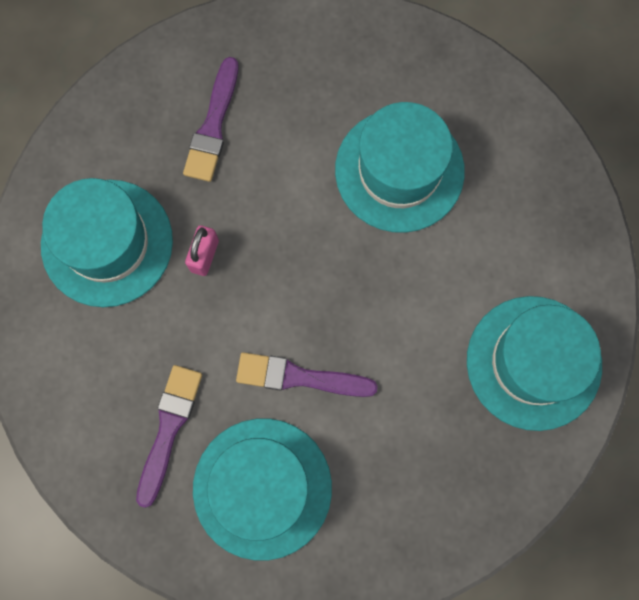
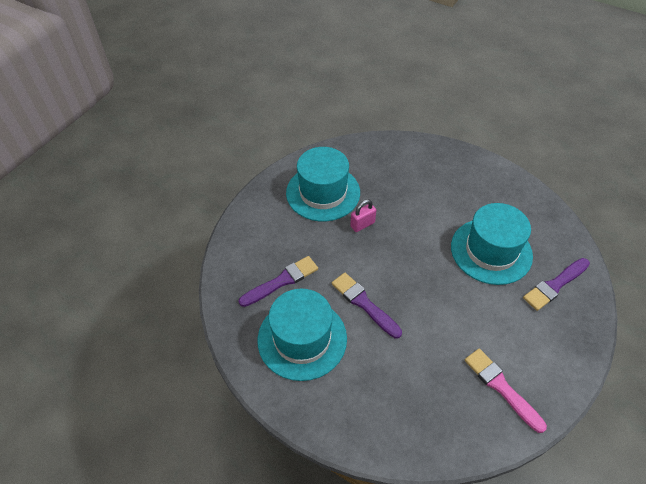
camera: 40 degrees right, 25 degrees down
purple brush [183,57,238,182] -> purple brush moved to [523,258,590,311]
turquoise hat [467,296,602,431] -> pink brush [465,348,547,433]

